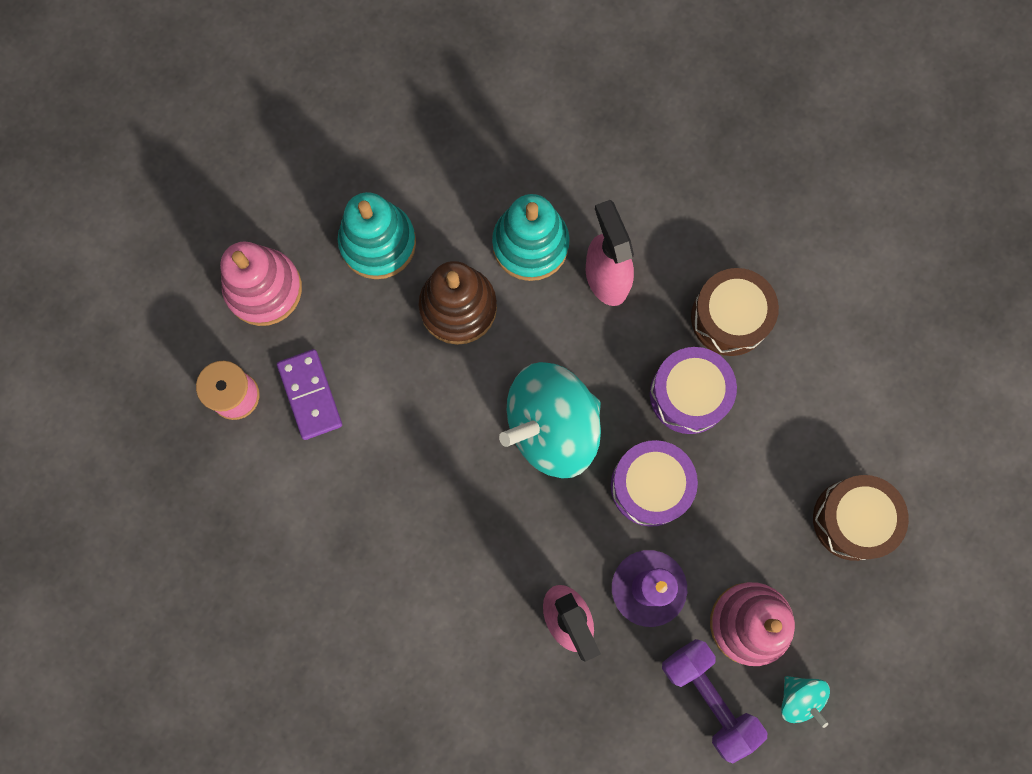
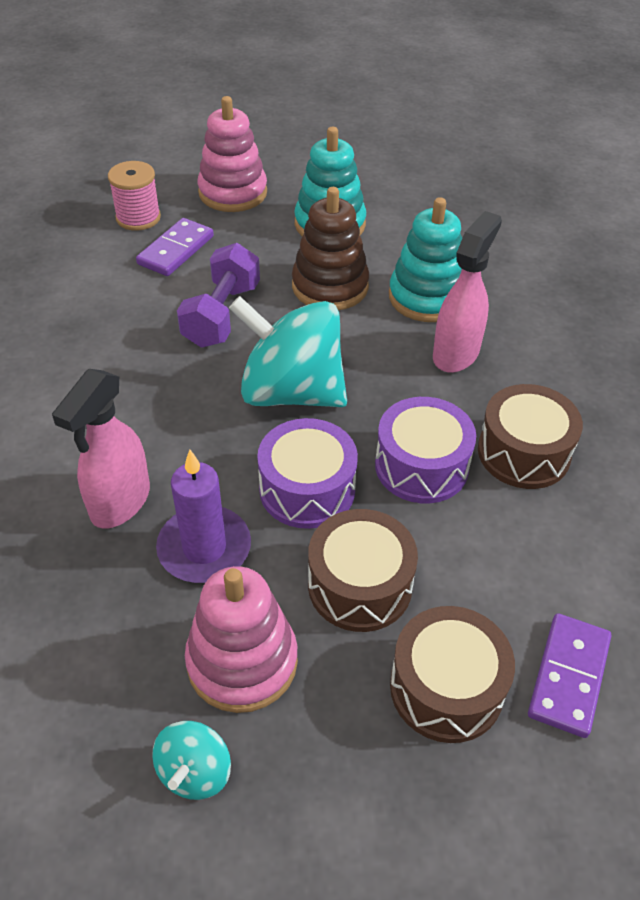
camera: 50 degrees right, 30 degrees down
purple dumbbell [662,639,767,763] -> purple dumbbell moved to [177,243,260,348]
none -> brown drum [308,509,418,632]
none -> purple domino [528,613,611,738]

